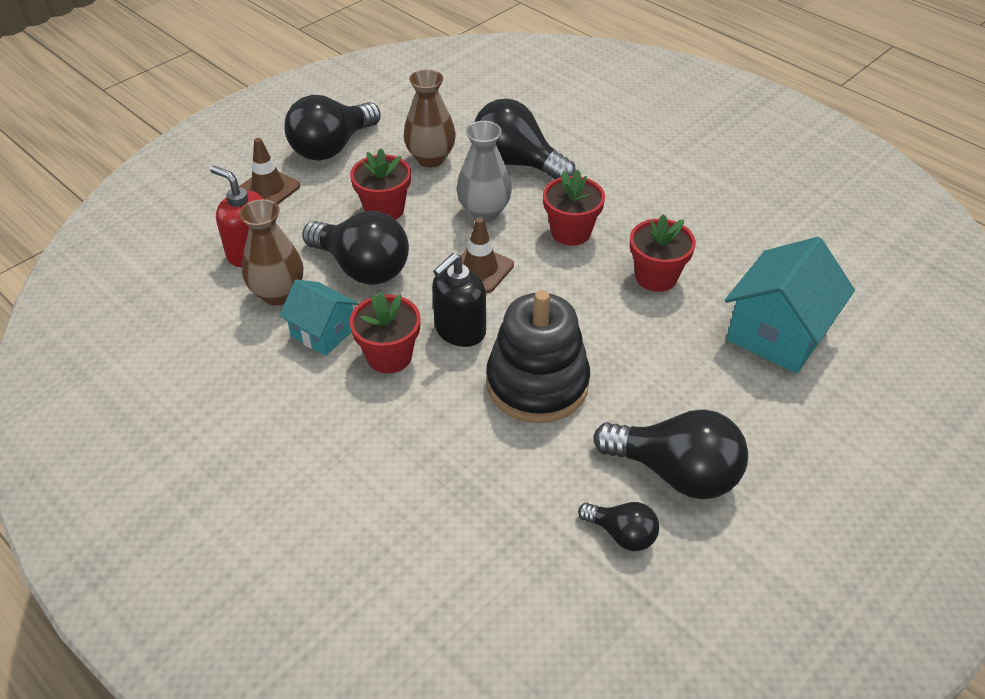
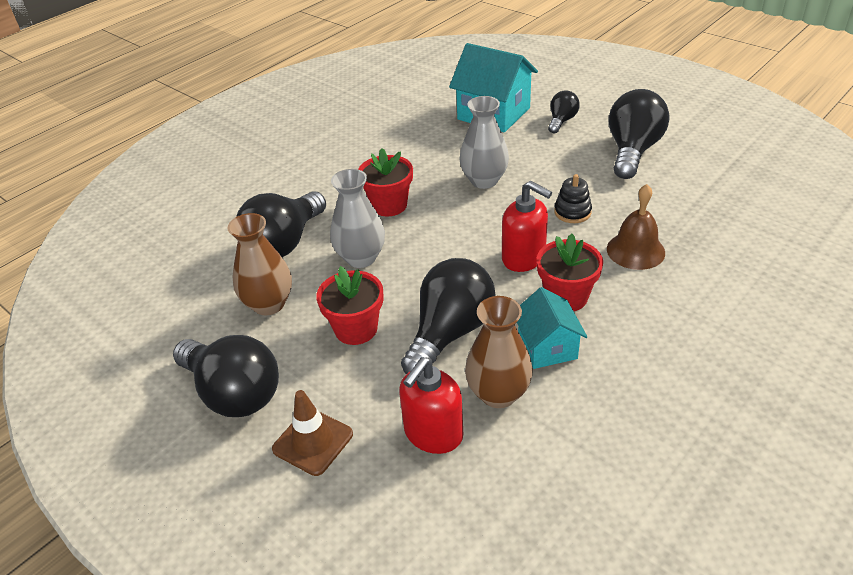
camera: 90 degrees left, 5 degrees down
turquoise house [279,279,359,356] -> turquoise house turned 45 degrees counterclockwise [517,287,587,369]
black soap dispenser [432,253,486,347] -> red soap dispenser [502,181,552,272]
brown traffic cone [451,217,514,293] -> none
black stacking toy [486,290,590,423] -> black stacking toy [554,174,592,223], size x0.45
black light bulb [578,502,659,551] -> black light bulb moved to [548,90,580,133]
red flower pot [630,214,696,292] -> none
none -> grey vase [460,96,509,189]
none -> brown bell [607,184,665,270]

